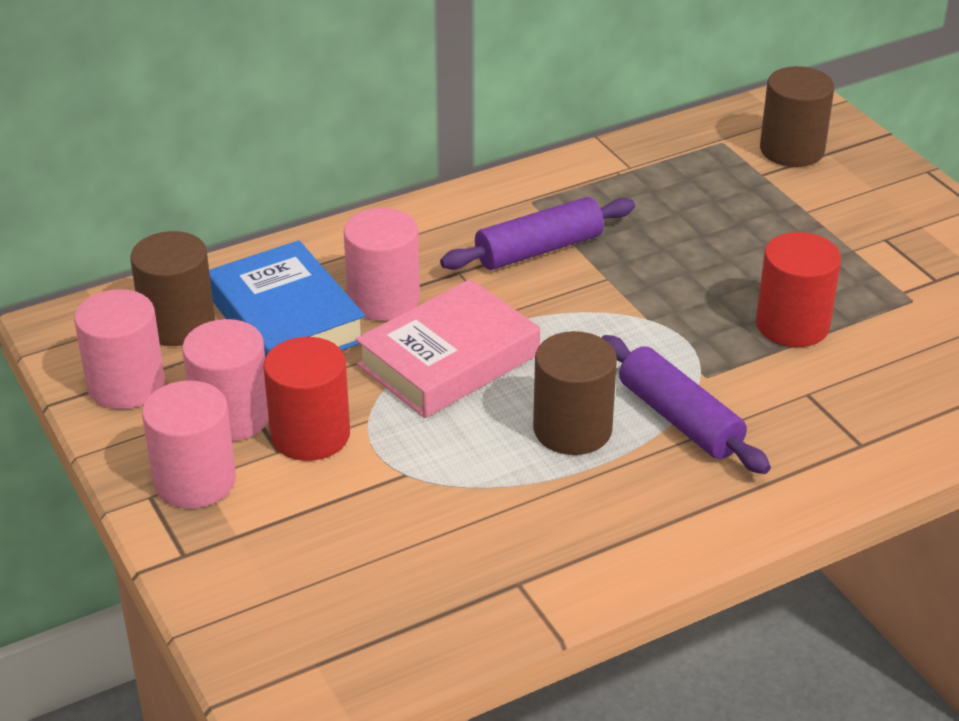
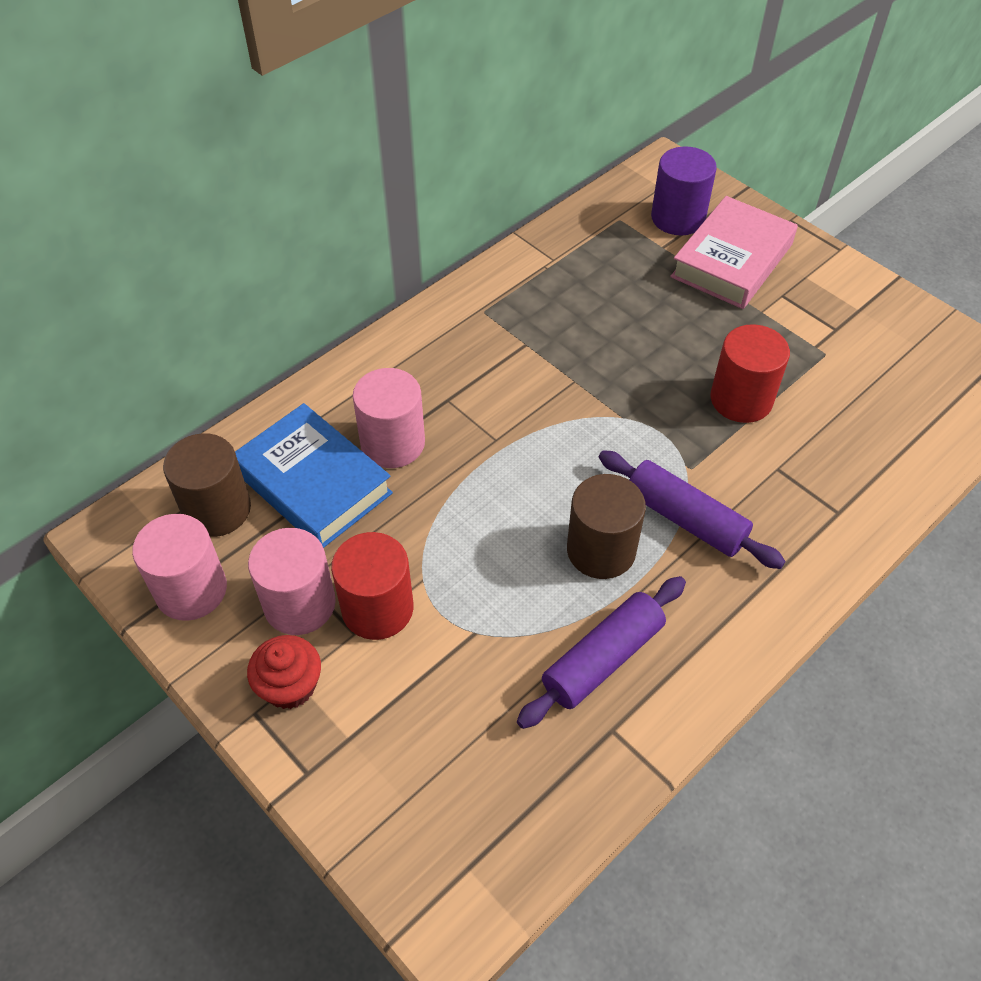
camera: 15 degrees left, 15 degrees up
pink cylinder [142,380,236,509] -> red cupcake [247,635,321,709]
pink book [356,279,540,418] -> pink book moved to [670,196,798,309]
purple rolling pin [440,197,635,270] -> purple rolling pin moved to [517,576,686,729]
brown cylinder [760,66,834,167] -> purple cylinder [651,146,717,235]

